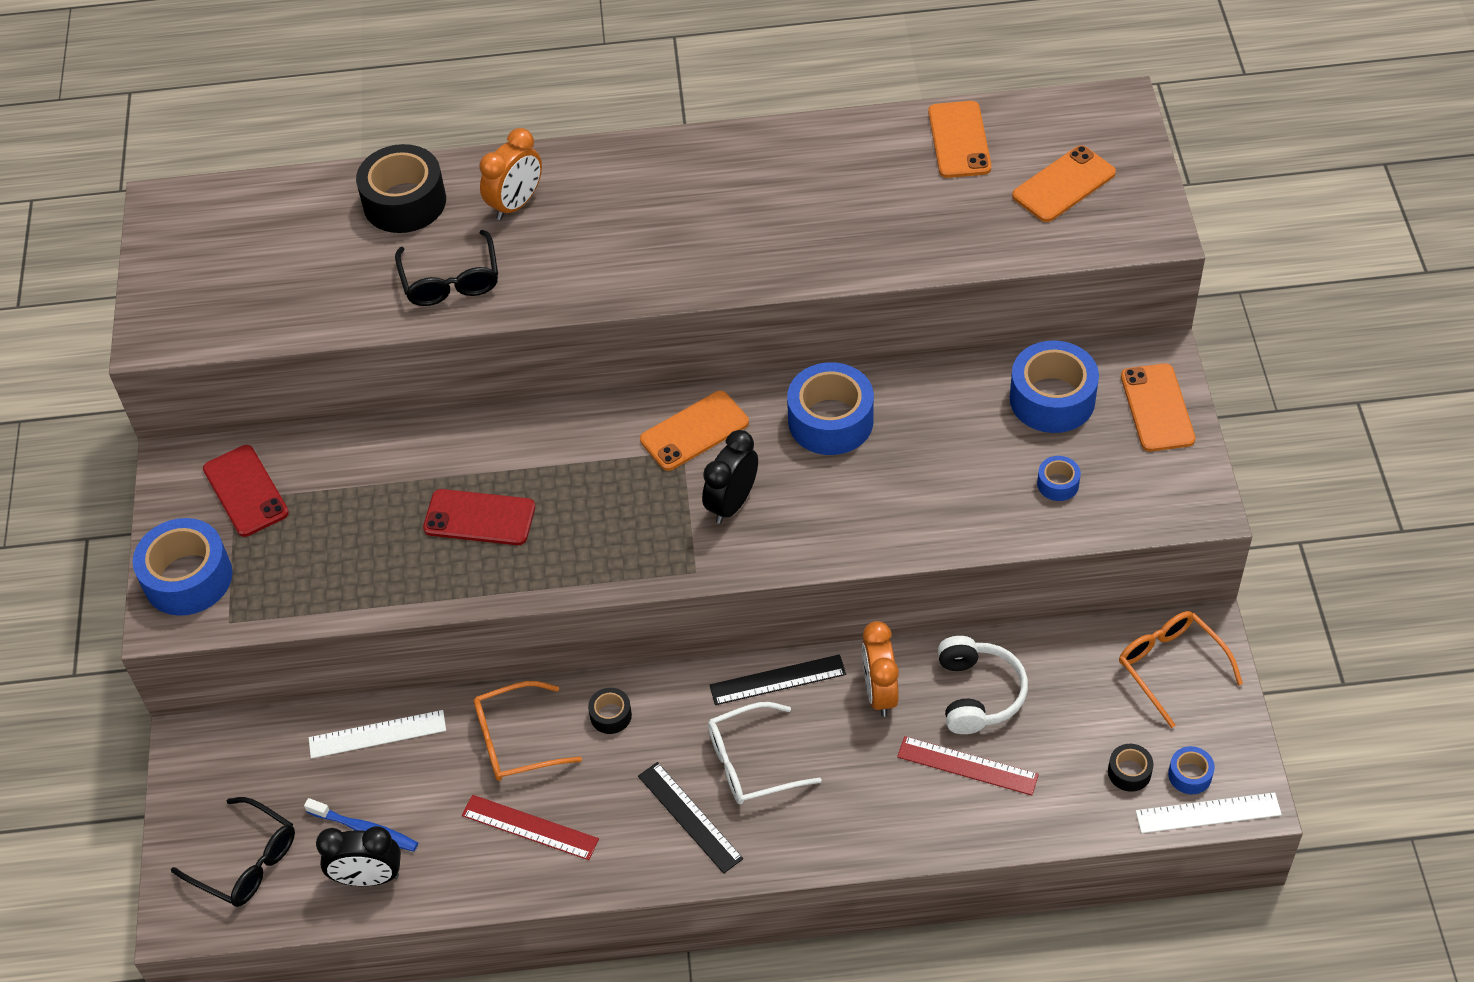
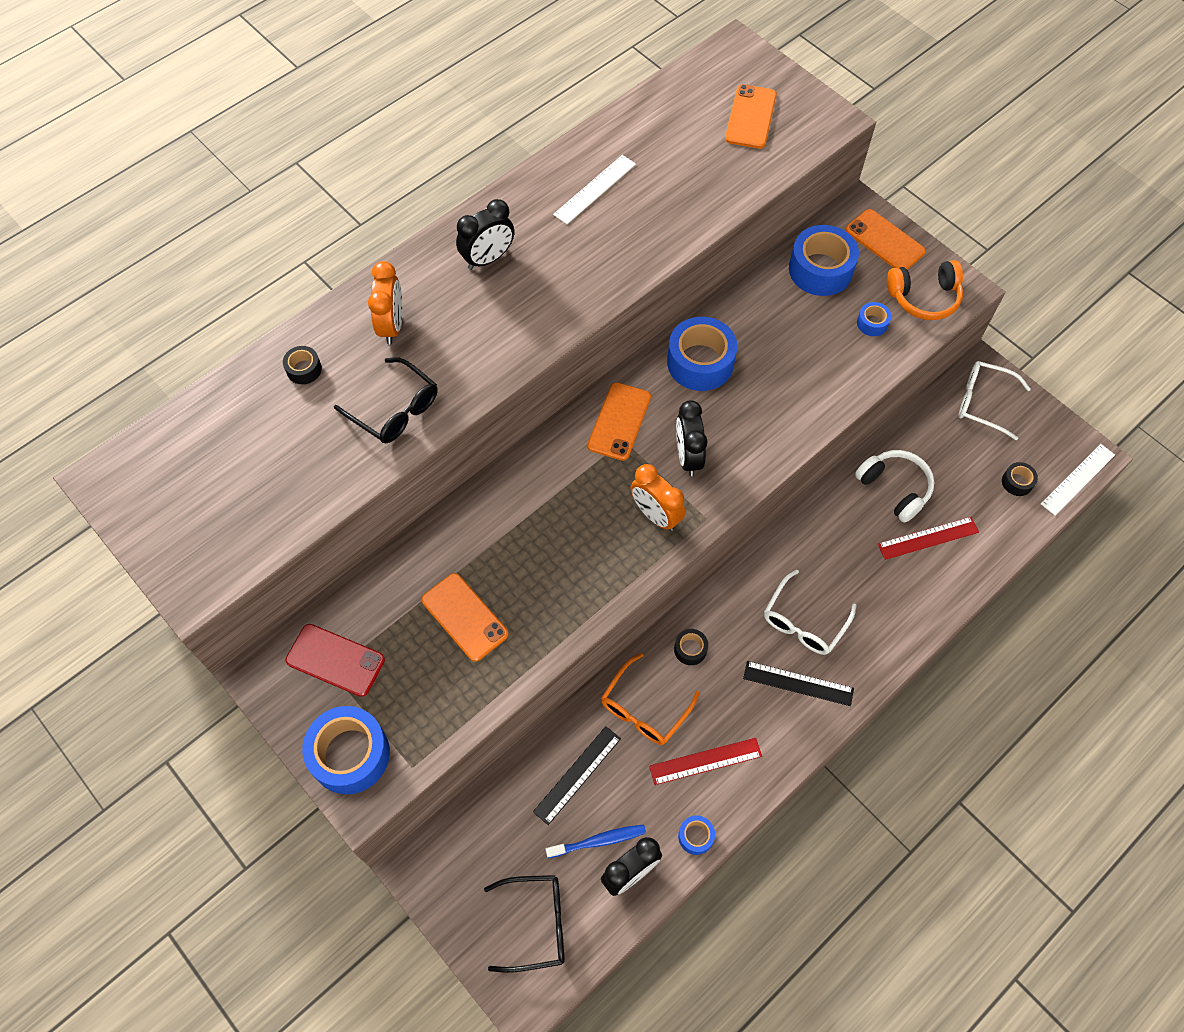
camera: 40 degrees left, 10 degrees up
white ruler [309,710,446,759] -> white ruler moved to [553,155,636,224]
black tape [356,144,446,233] -> black tape [283,346,322,384], size x0.47
red phone [423,489,535,545] -> none
black ruler [710,654,846,705] -> black ruler moved to [533,726,621,825]
orange clock [862,621,899,717] -> orange clock moved to [631,464,686,531]
orange phone [928,101,992,178] -> orange phone moved to [422,573,508,662]
orange glasses [1119,611,1243,728] -> white glasses [958,361,1031,440]
blue tape [1168,746,1215,794] -> blue tape moved to [678,815,715,855]
none -> black clock [456,199,515,270]
none -> orange headphones [887,260,963,320]

